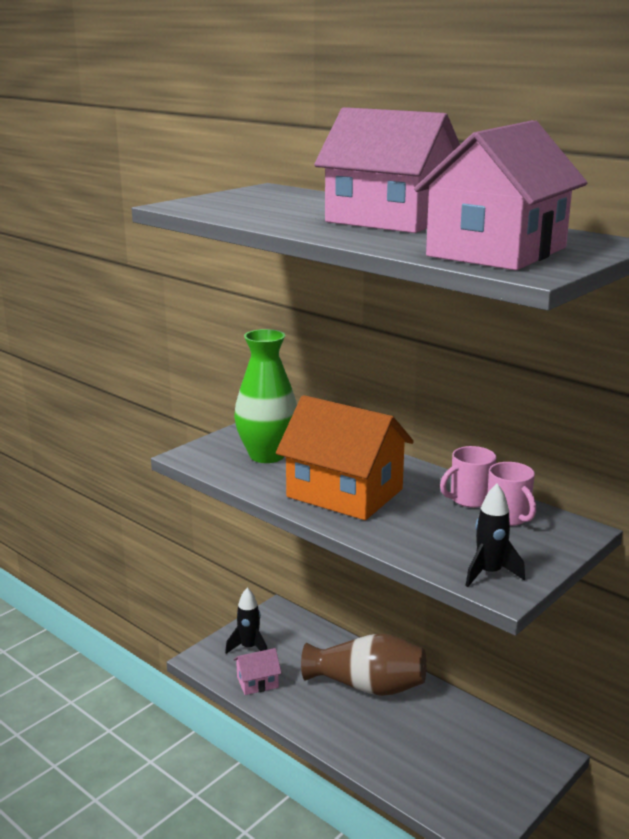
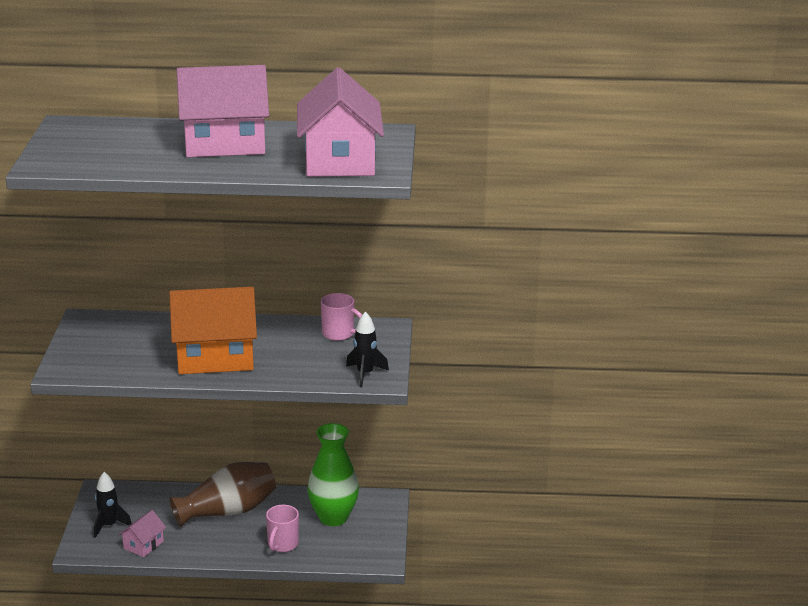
camera: 40 degrees left, 5 degrees up
green vase [234,329,297,463] -> green vase moved to [307,423,359,526]
pink mug [440,446,496,508] -> pink mug moved to [266,505,299,552]

